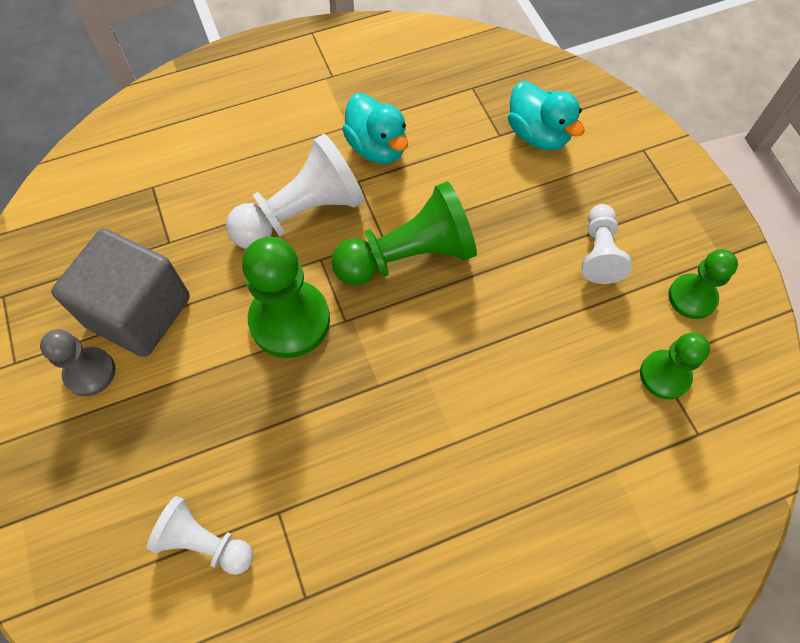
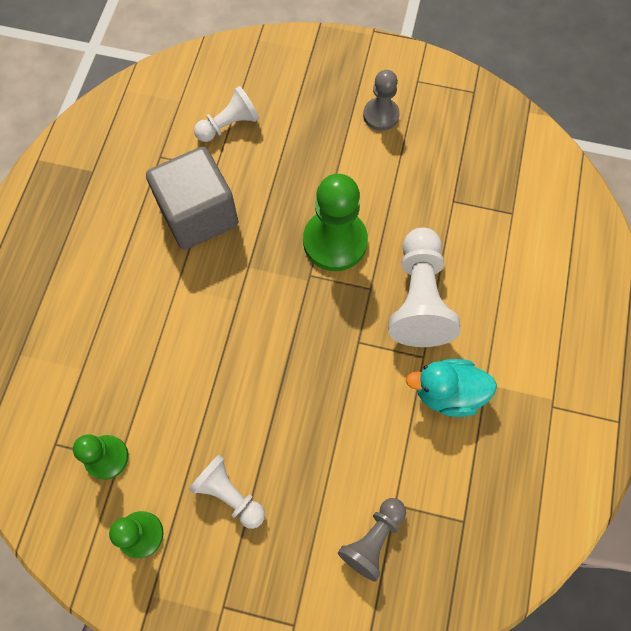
camera: 125 degrees right, 5 degrees up
grey cube [51,229,190,357] -> grey cube moved to [146,147,238,250]
green pawn [331,181,477,286] -> none
turquoise duck [508,81,585,150] -> grey pawn [338,498,406,582]

